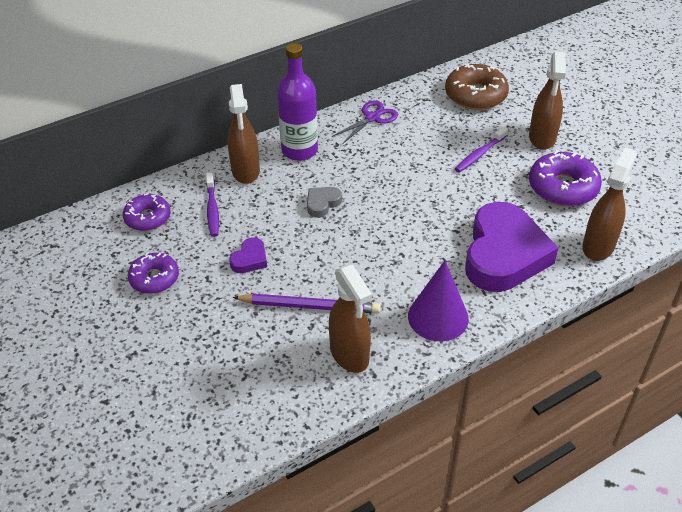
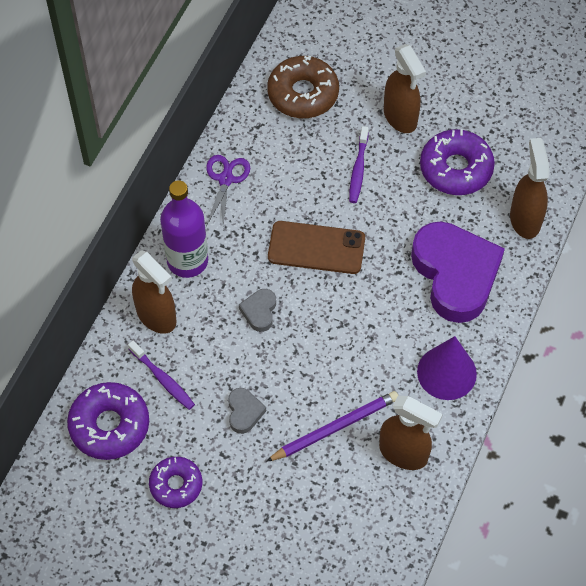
camera: 35 degrees left, 15 degrees up
purple donut [123,193,171,231] -> purple donut [67,382,149,460], size x1.55
purple heart [229,237,267,273] -> grey heart [228,388,266,434]
none -> brown phone [268,221,365,274]

